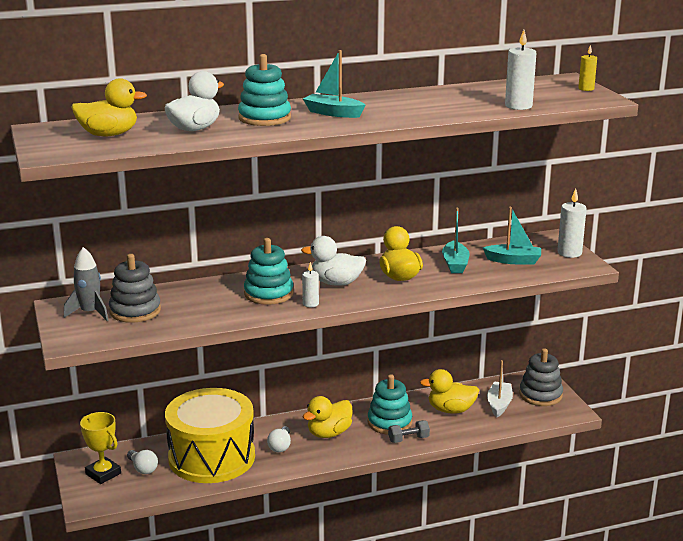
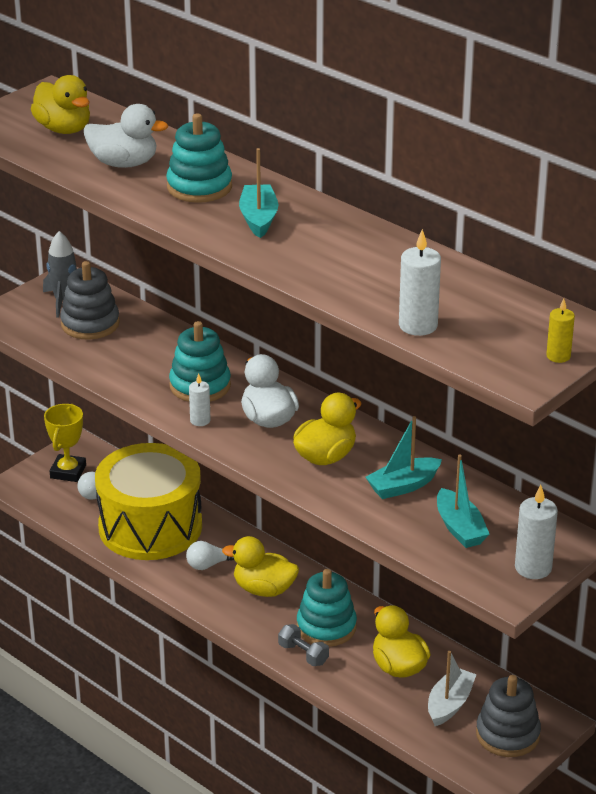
camera: 60 degrees right, 10 degrees up
white boat [487,360,513,417] -> white boat turned 45 degrees counterclockwise [428,651,477,726]

